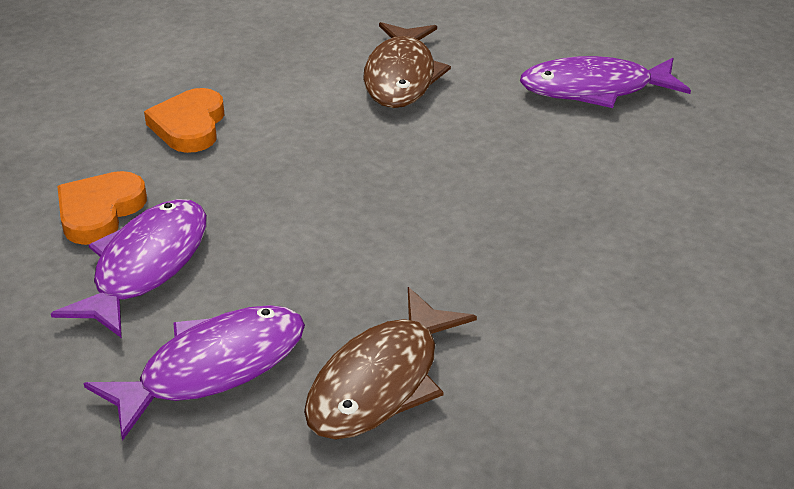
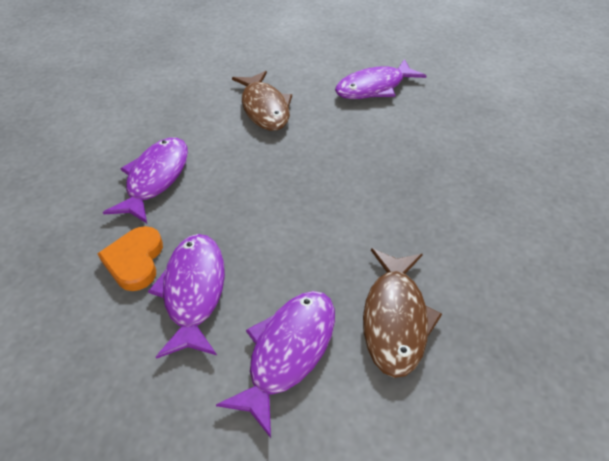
camera: 25 degrees left, 10 degrees up
orange heart [144,88,224,153] -> purple fish [103,137,188,223]

